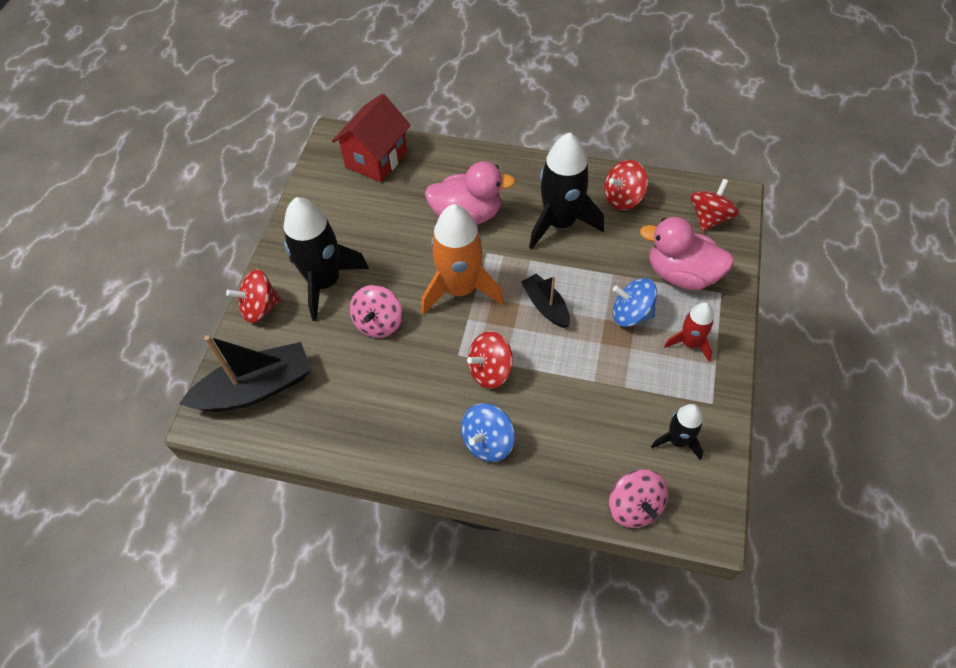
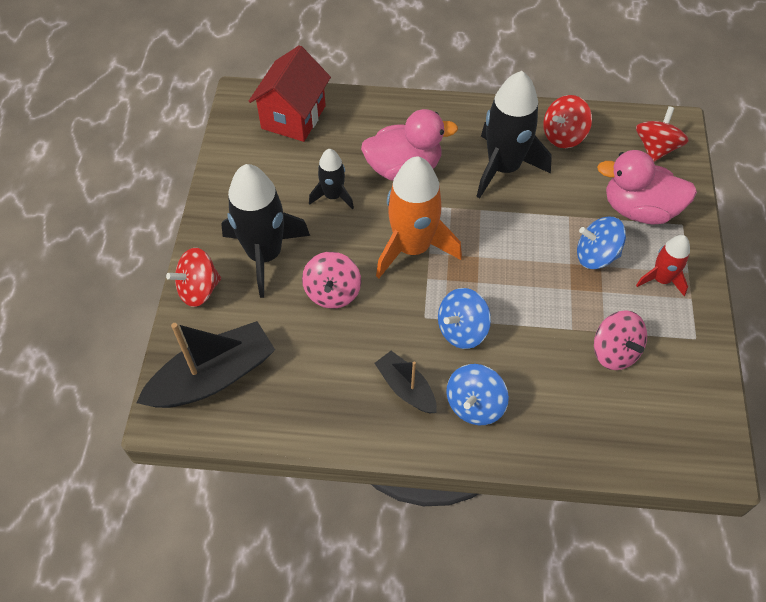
camera: 10 degrees left, 0 degrees up
red spinning top [467,331,513,389] -> blue spinning top [438,288,491,349]
black boat [521,273,570,328] -> black boat moved to [374,351,437,413]
pink spinning top [609,469,668,528] -> pink spinning top moved to [594,310,647,370]
black rocket [651,404,703,460] -> black rocket moved to [309,149,354,209]

